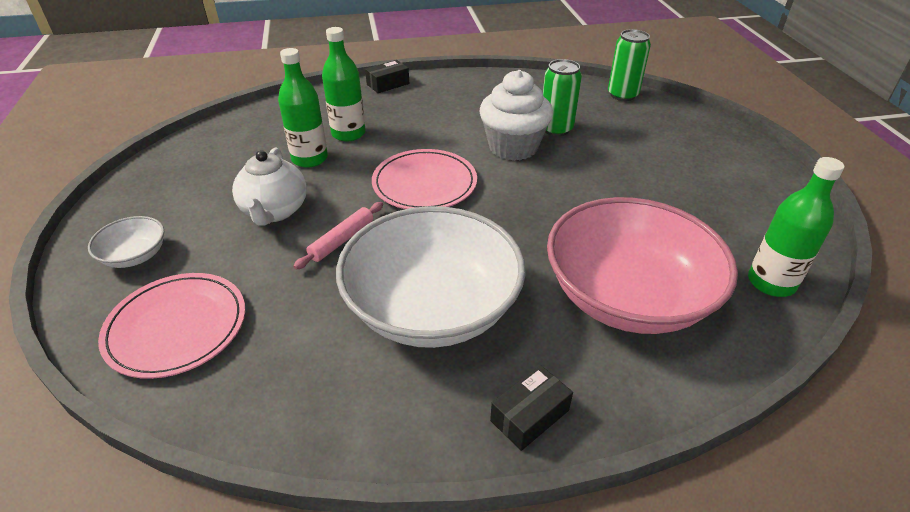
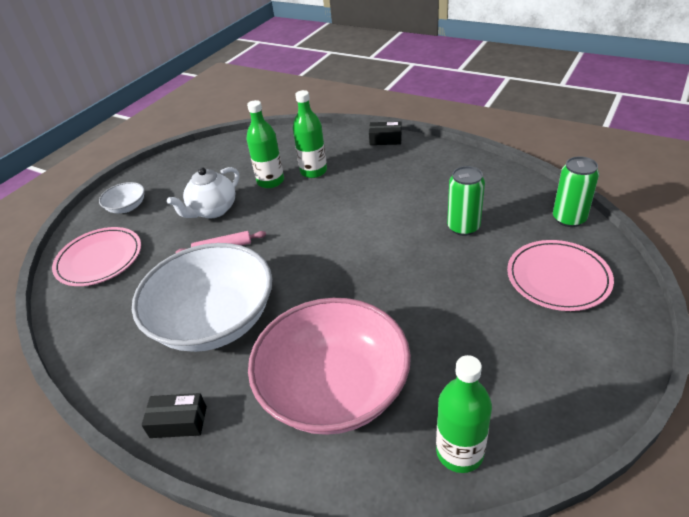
camera: 45 degrees right, 0 degrees up
pink plate [372,149,477,209] -> pink plate moved to [507,240,614,311]
white cupcake [480,70,553,161] -> none

